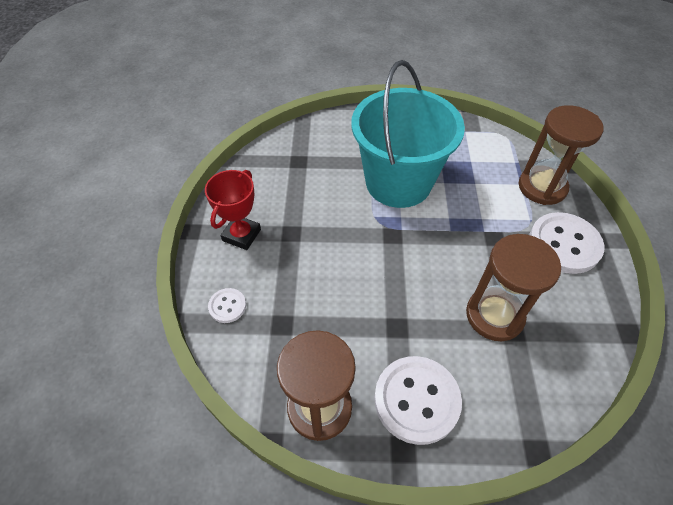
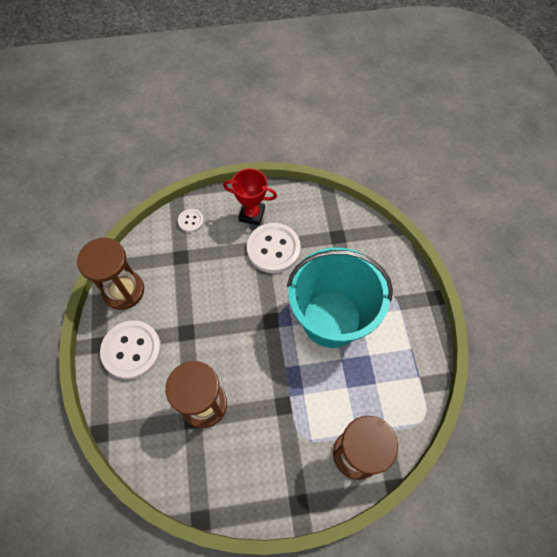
camera: 80 degrees right, 10 degrees up
white button [529,212,605,274] -> white button moved to [247,223,301,273]

